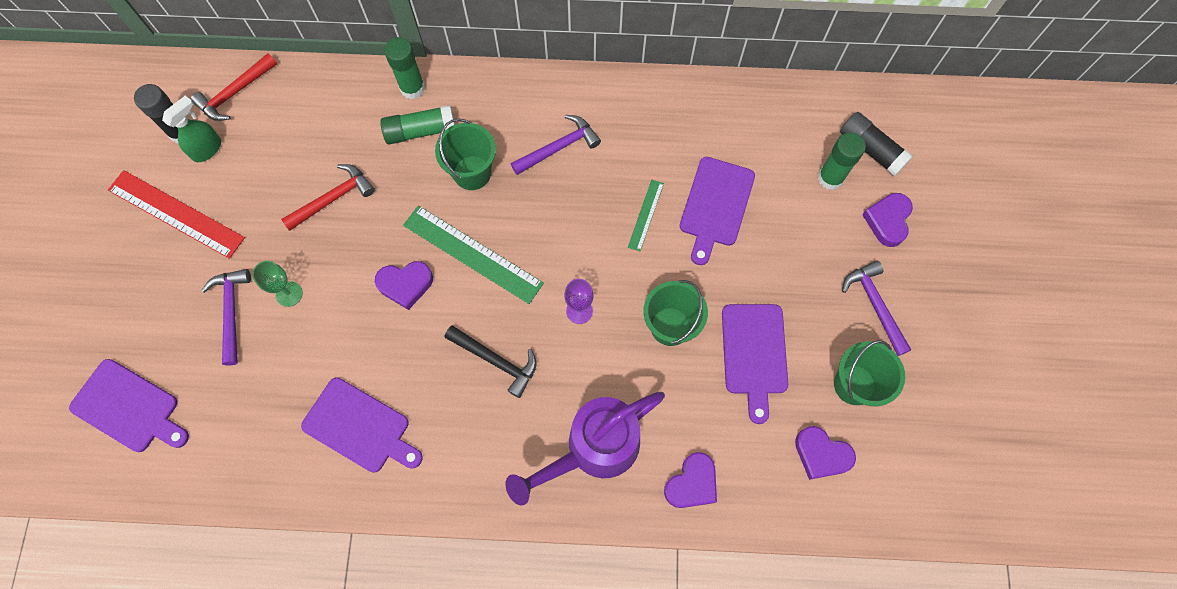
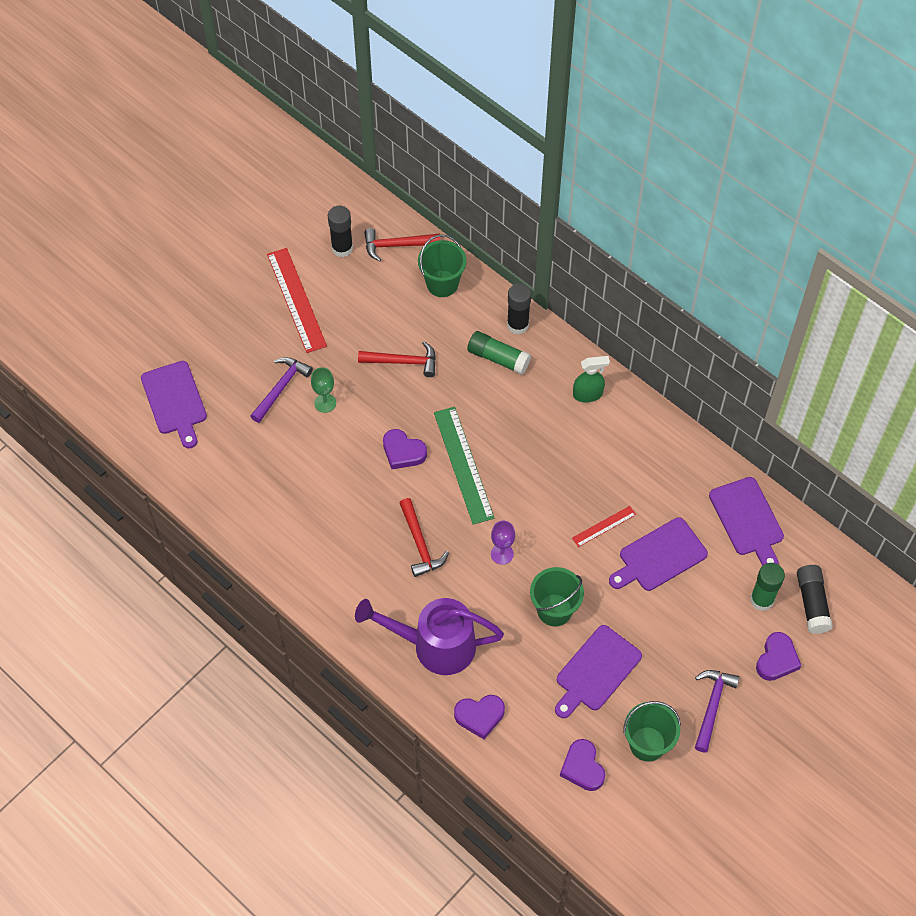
camera: 40 degrees right, 10 degrees down
green spray bottle [162,95,221,162] -> green spray bottle moved to [573,356,610,402]
purple cutting board [301,377,423,473] -> purple cutting board moved to [709,477,784,566]
green glue stick [384,37,425,99] -> black glue stick [507,283,532,335]
green bucket [435,118,496,190] -> green bucket moved to [418,234,467,297]
black hammer [444,325,537,398] -> red hammer [400,498,449,577]
purple hammer [511,115,601,175] -> none
green ruler [628,180,664,251] -> red ruler [572,506,636,547]
purple heart [862,193,913,247] -> purple heart turned 150 degrees clockwise [756,632,802,681]

